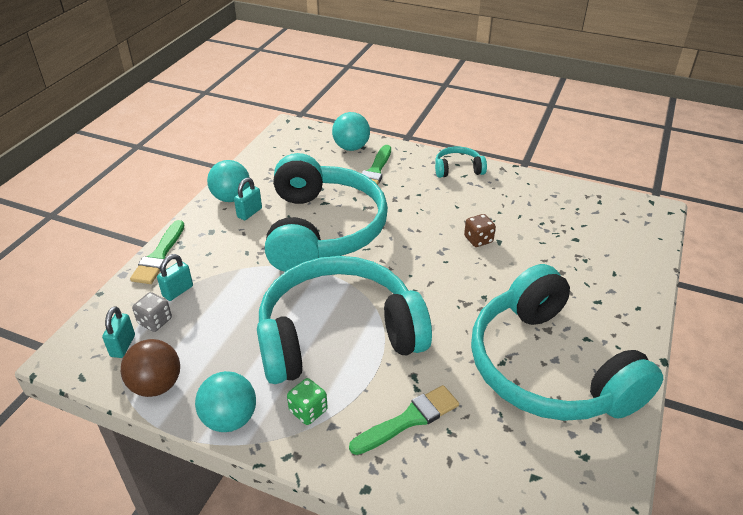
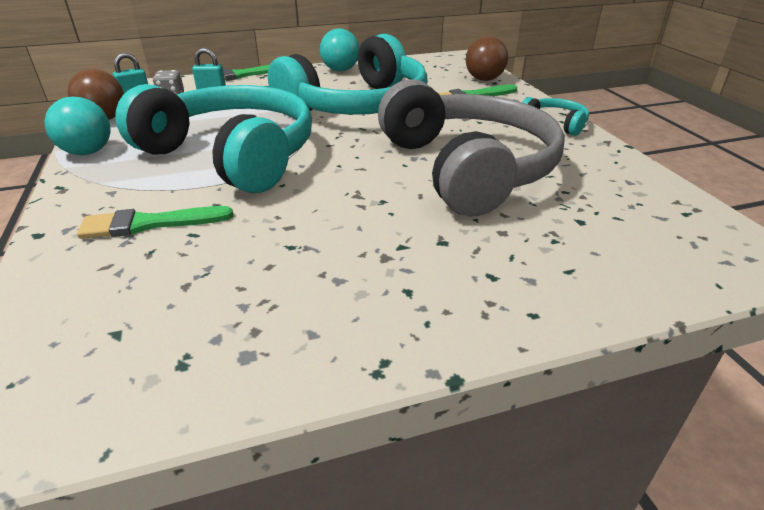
camera: 50 degrees right, 5 degrees down
turquoise padlock [234,178,262,220] -> none
green dice [287,378,328,425] -> none
turquoise ball [332,112,370,151] -> brown ball [466,36,508,81]
green brush [349,385,459,455] -> green brush turned 150 degrees clockwise [77,206,233,239]
brown dice [464,214,496,247] -> grey headphones [378,79,565,217]
turquoise headphones [471,264,663,421] -> none

